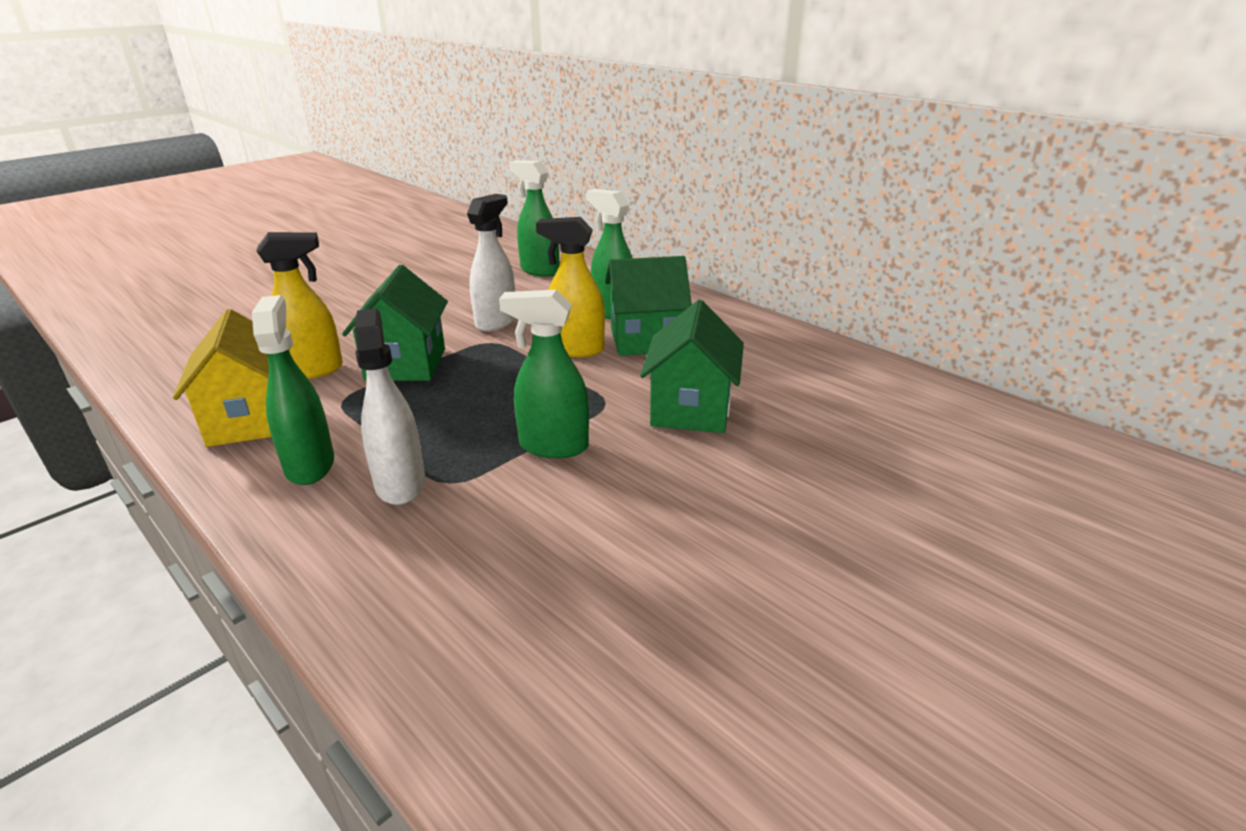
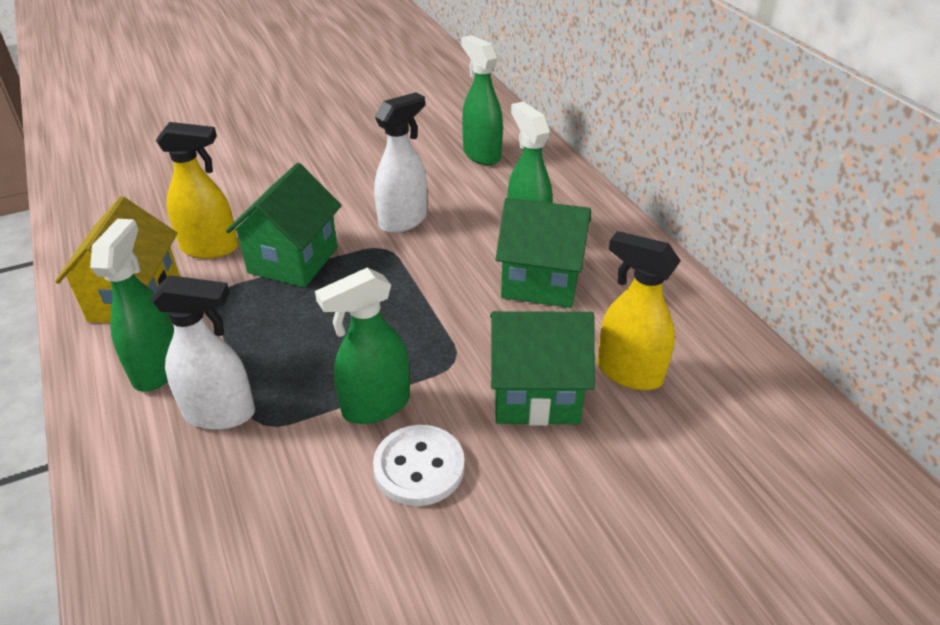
camera: 20 degrees right, 10 degrees up
white spray bottle [355,308,425,505] -> white spray bottle turned 90 degrees clockwise [151,275,255,430]
green spray bottle [499,290,589,458] -> green spray bottle turned 60 degrees counterclockwise [315,267,410,424]
yellow spray bottle [536,217,605,357] -> yellow spray bottle moved to [597,231,681,390]
green house [640,300,744,433] -> green house turned 60 degrees clockwise [490,311,595,426]
none -> white button [373,425,465,506]

